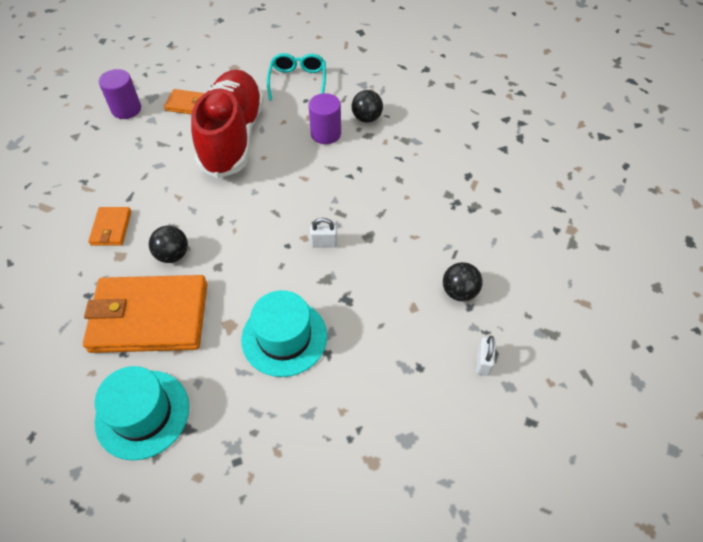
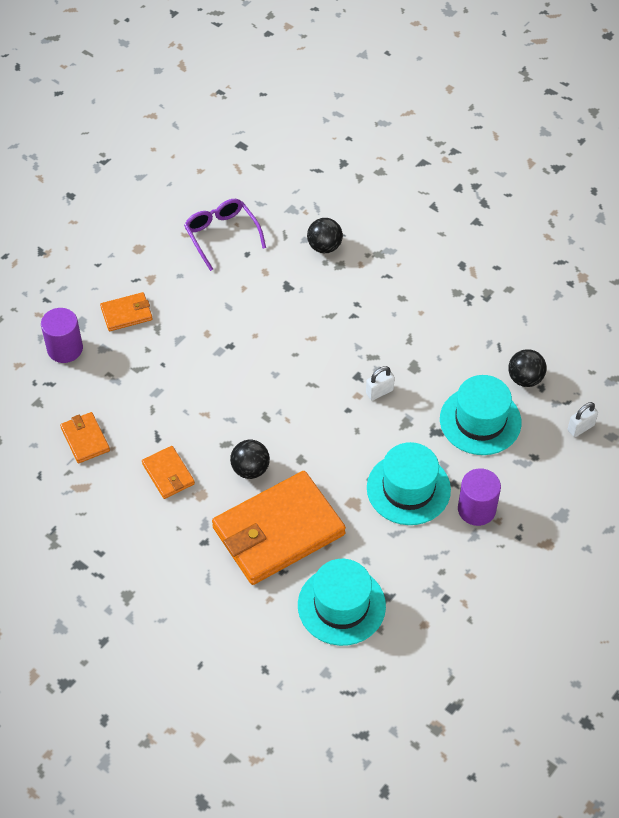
camera: 30 degrees left, 0 degrees up
red shoe [191,69,264,178] -> none
turquoise glasses [267,53,326,101] -> purple glasses [184,199,266,271]
purple cylinder [308,93,341,144] -> purple cylinder moved to [458,468,501,526]
white padlock [476,335,496,376] -> white padlock turned 75 degrees clockwise [568,402,598,437]
none -> orange wallet [60,412,110,463]
none -> turquoise hat [440,375,521,455]

